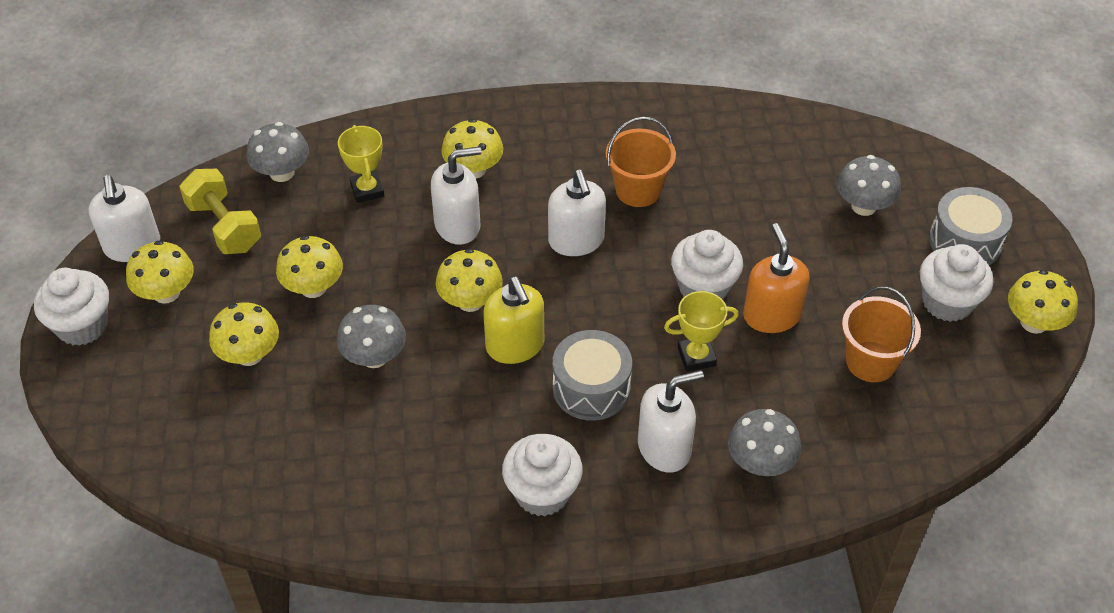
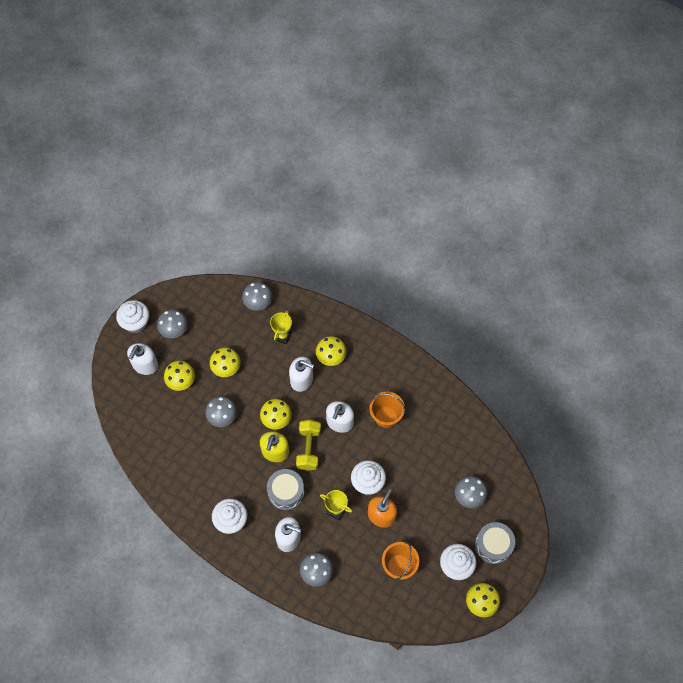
camera: 40 degrees right, 15 degrees up
white soap dispenser [89,175,160,262] -> white soap dispenser moved to [127,343,158,375]
yellow mushroom [126,240,194,304] -> grey mushroom [157,309,188,339]
yellow dumbbell [179,169,261,254] -> yellow dumbbell moved to [296,420,321,471]

